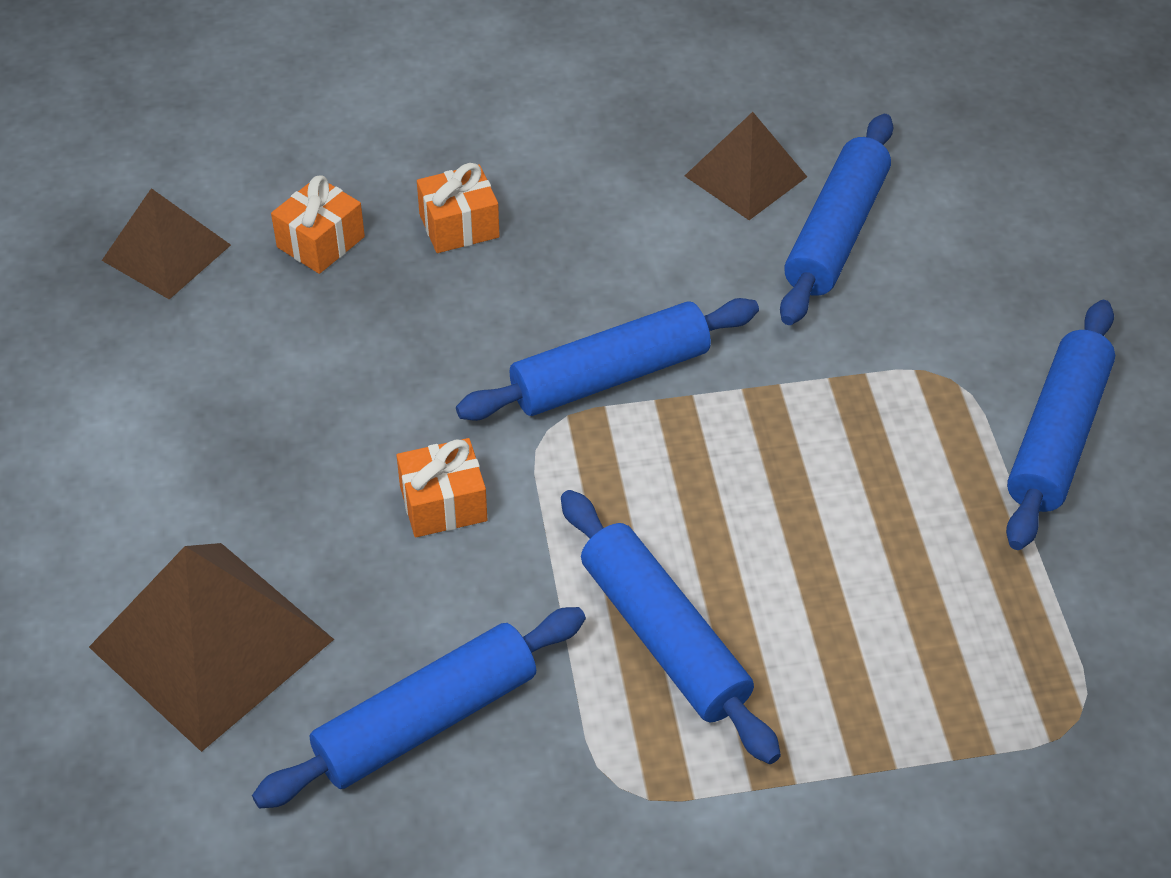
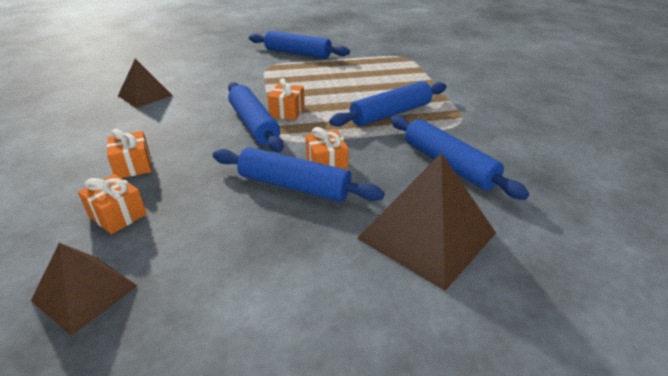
camera: 90 degrees left, 15 degrees down
blue rolling pin [780,114,894,325] -> blue rolling pin moved to [213,147,385,202]
none -> orange gift [267,78,305,120]

